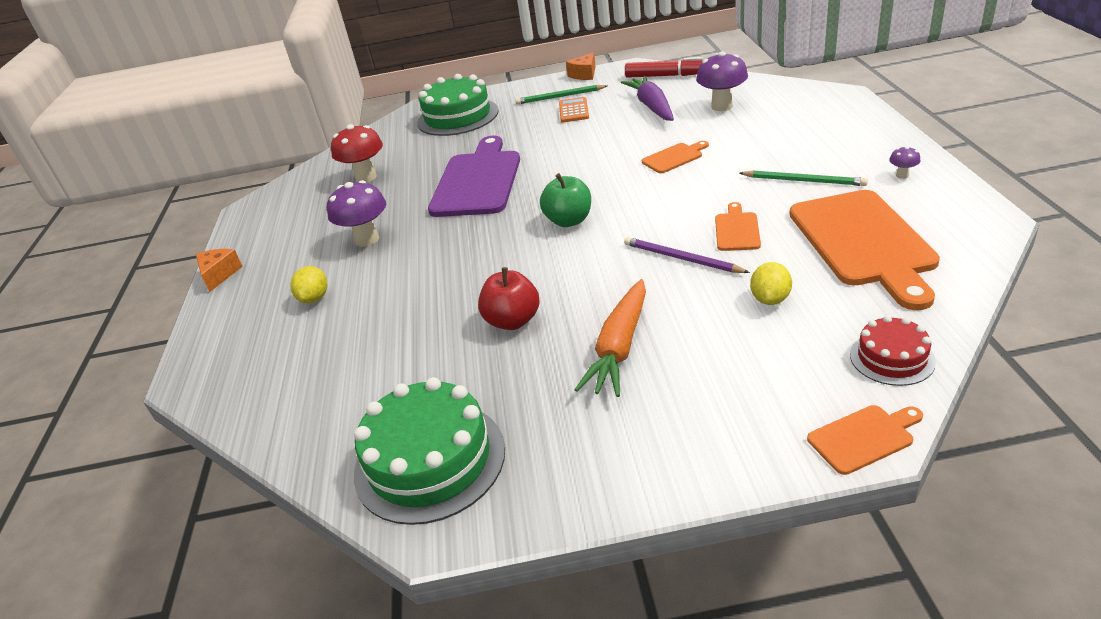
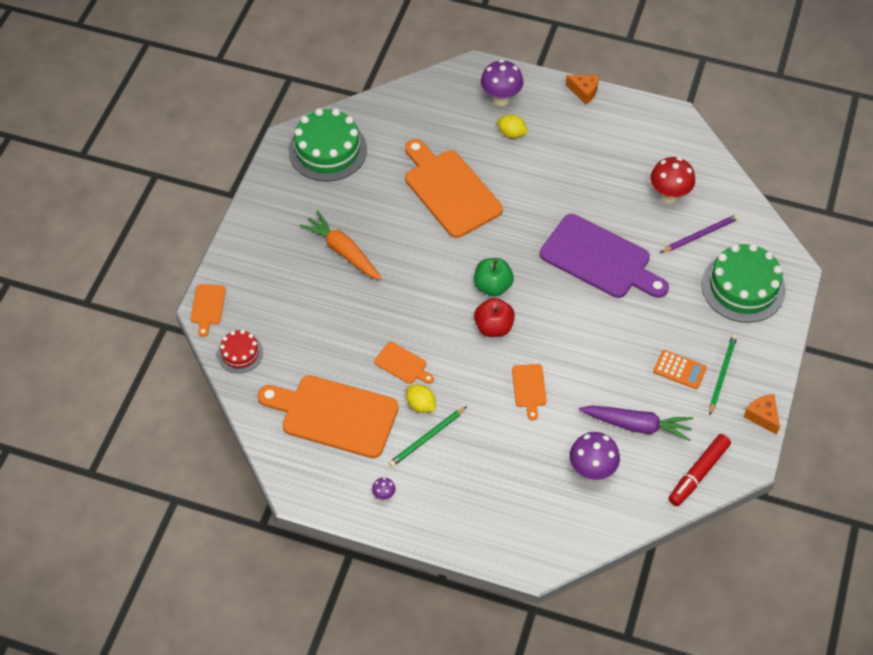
camera: 110 degrees right, 20 degrees up
purple mushroom [327,180,386,247] -> purple mushroom moved to [481,60,523,106]
red apple [478,267,540,330] -> red apple moved to [474,298,515,337]
purple pencil [624,237,750,273] -> purple pencil moved to [660,214,739,253]
yellow lemon [750,262,792,305] -> yellow lemon moved to [406,384,436,413]
none -> orange cutting board [405,139,503,238]

